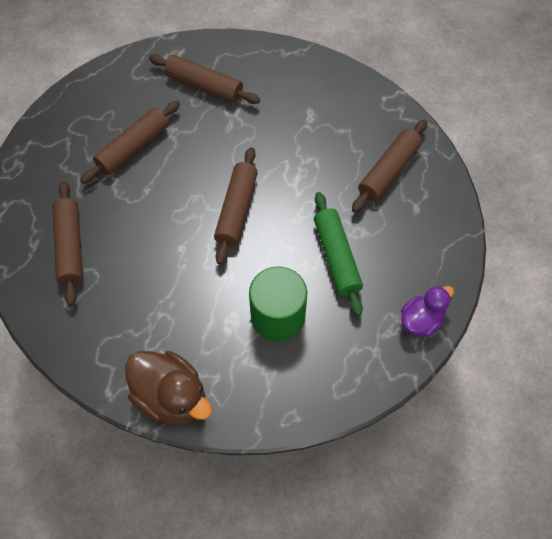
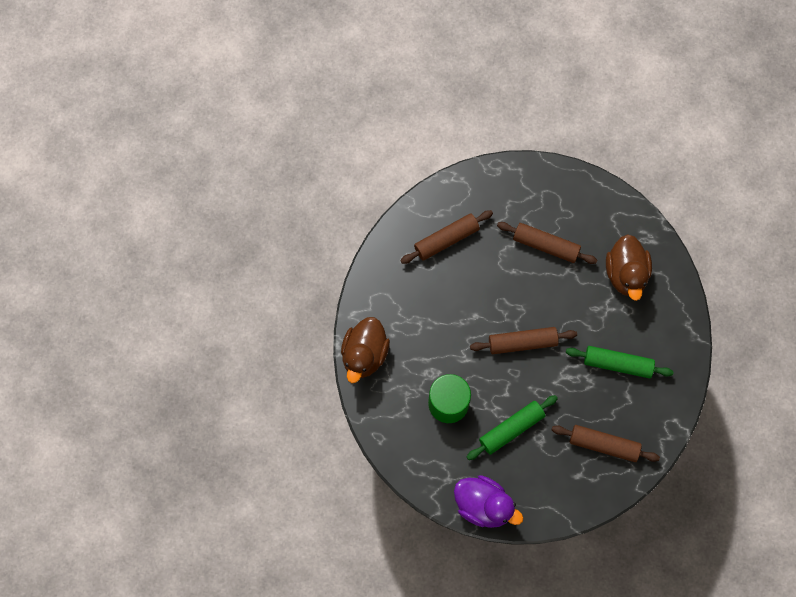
camera: 70 degrees right, 10 degrees up
brown rolling pin [149,54,260,104] -> brown duck [606,234,652,301]
purple duck [401,286,454,337] -> purple duck [454,475,523,528], size x1.58
none -> green rolling pin [566,346,674,378]

